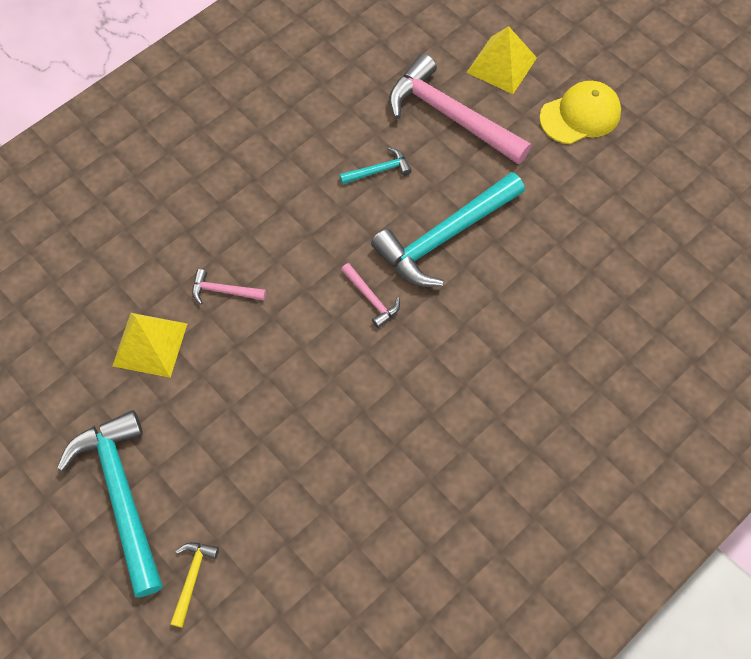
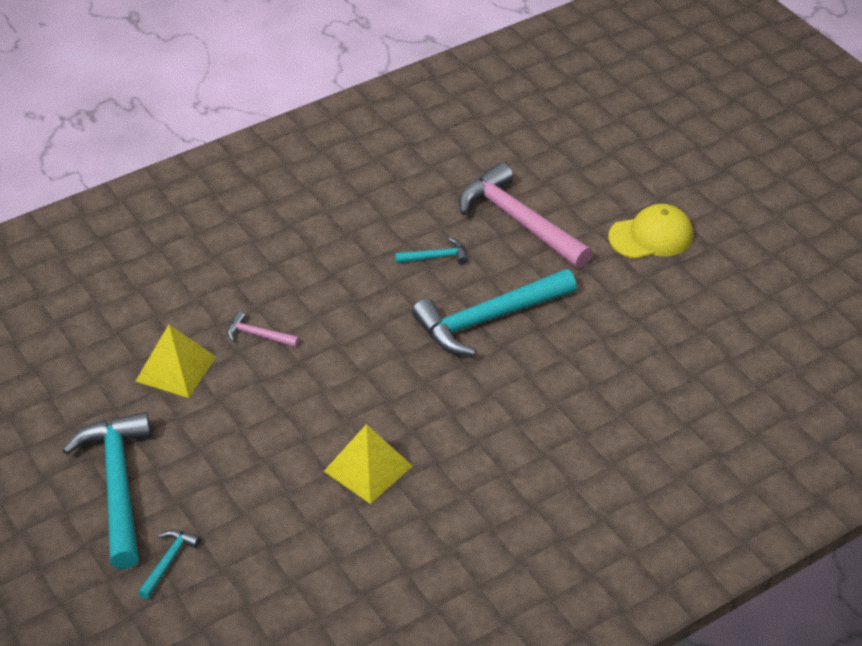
camera: 10 degrees right, 20 degrees down
yellow hammer [170,542,219,628] -> turquoise hammer [138,530,201,599]
pink hammer [341,263,400,328] -> none
yellow pyramid [466,26,537,94] -> yellow pyramid moved to [324,424,412,504]

